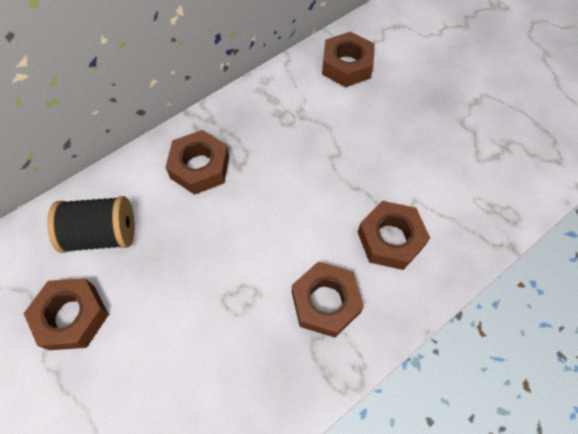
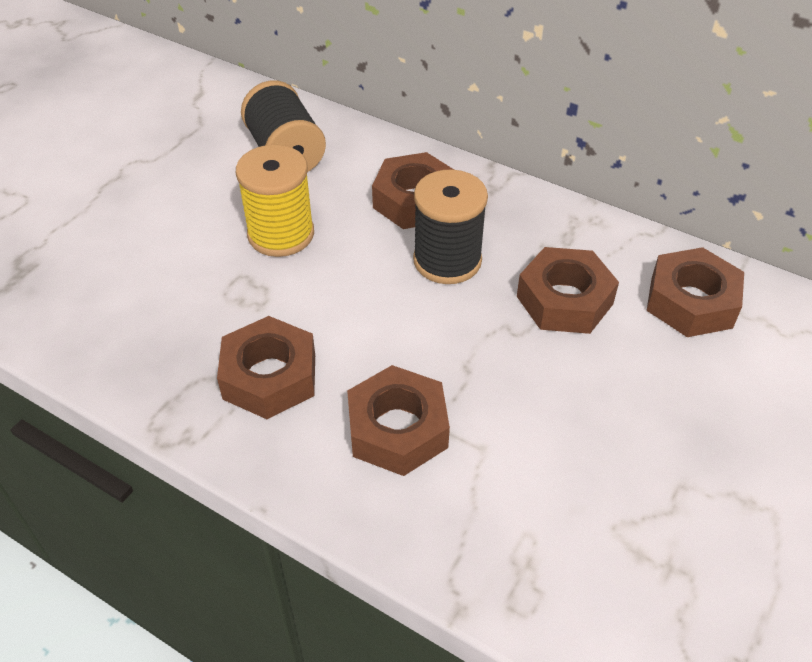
camera: 70 degrees right, 15 degrees down
brown nut [23,278,109,350] -> brown nut moved to [517,247,619,334]
none -> yellow spool [236,145,314,257]
none -> black spool [413,170,488,284]

